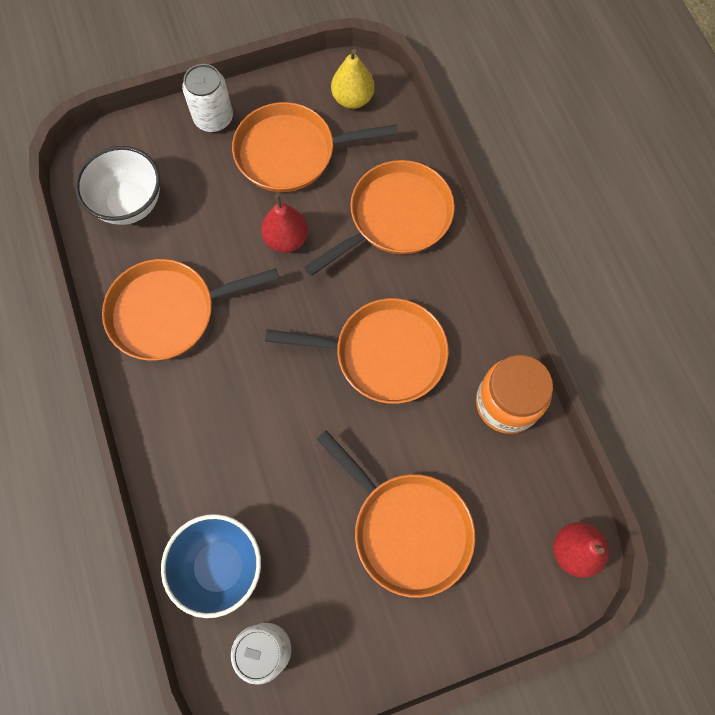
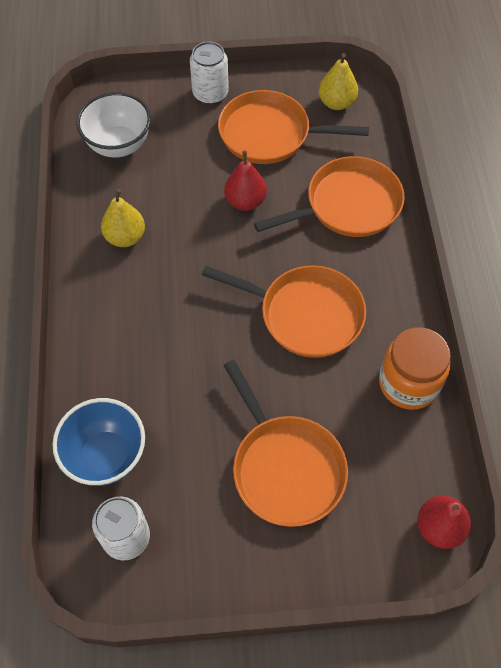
camera: 15 degrees right, 10 degrees down
orange pan [102,259,279,361] -> yellow pear [101,189,145,247]

